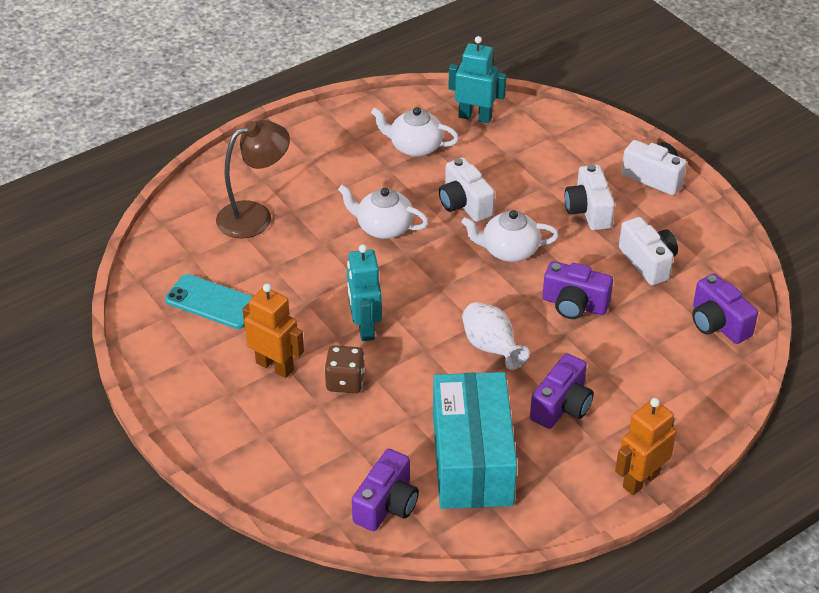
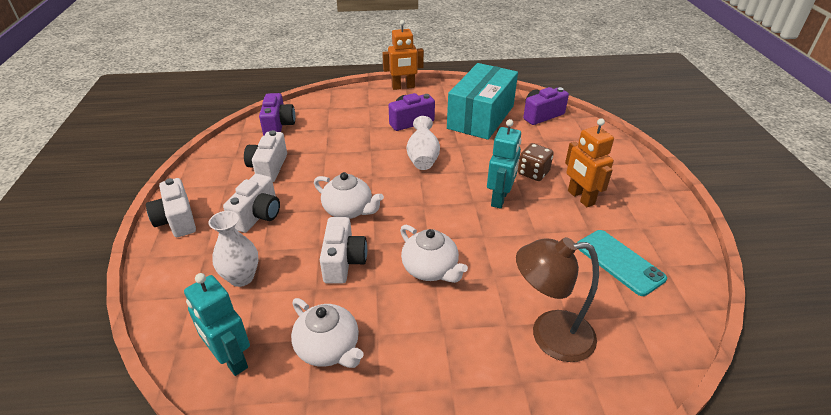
camera: 150 degrees left, 5 degrees down
purple camera [543,261,613,319] -> none
none -> white vase [209,211,259,287]

